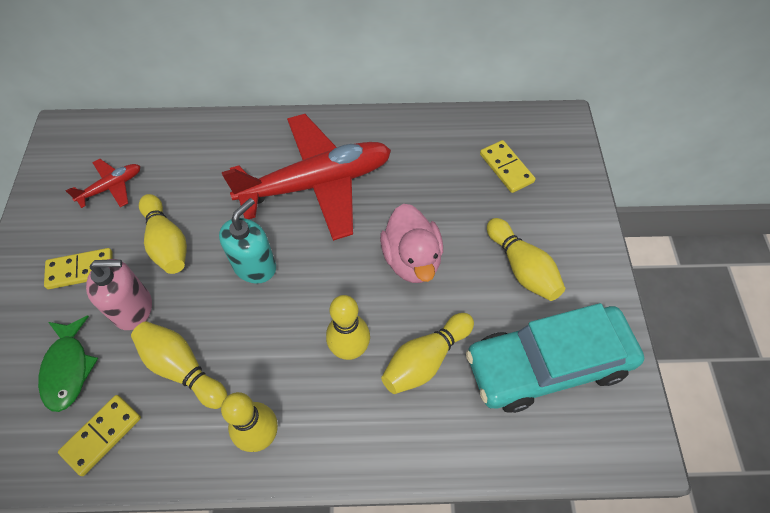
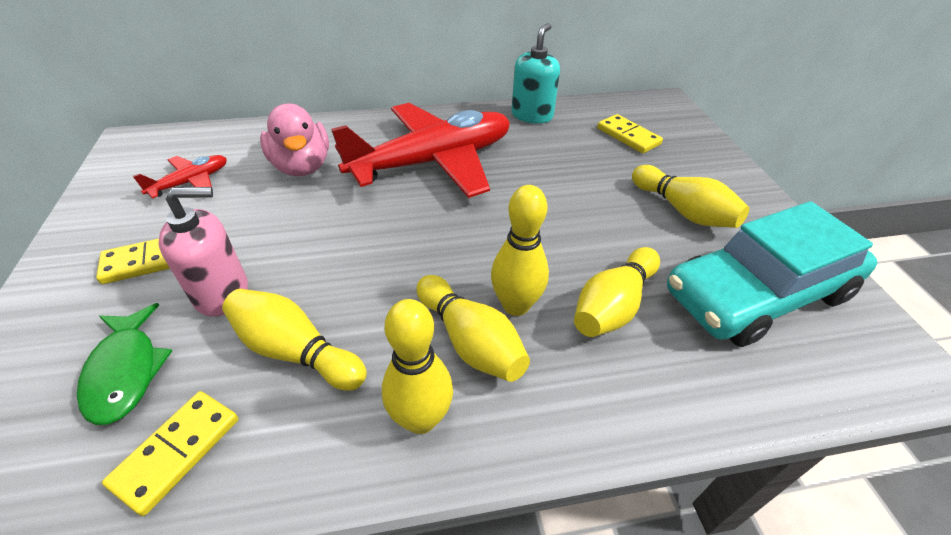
camera: 10 degrees left, 15 degrees down
yellow bowling pin [139,194,187,274] -> yellow bowling pin moved to [417,275,530,382]
turquoise soap dispenser [219,198,276,284] -> turquoise soap dispenser moved to [511,23,560,124]
pink duck [380,204,443,283] -> pink duck moved to [260,104,329,176]

